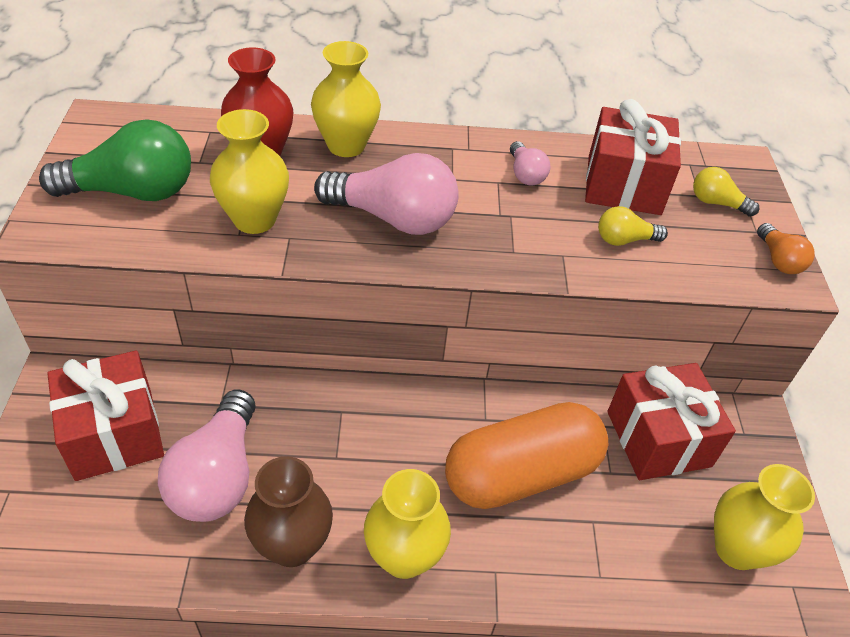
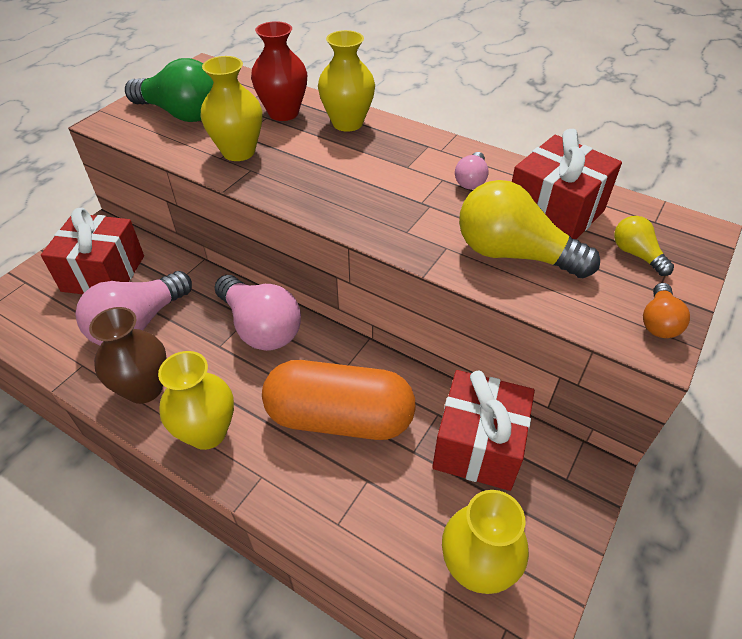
camera: 35 degrees right, 0 degrees up
pink light bulb [314,153,459,235] -> pink light bulb moved to [214,275,301,351]
yellow light bulb [598,206,668,246] -> yellow light bulb [459,180,600,278], size x2.02

